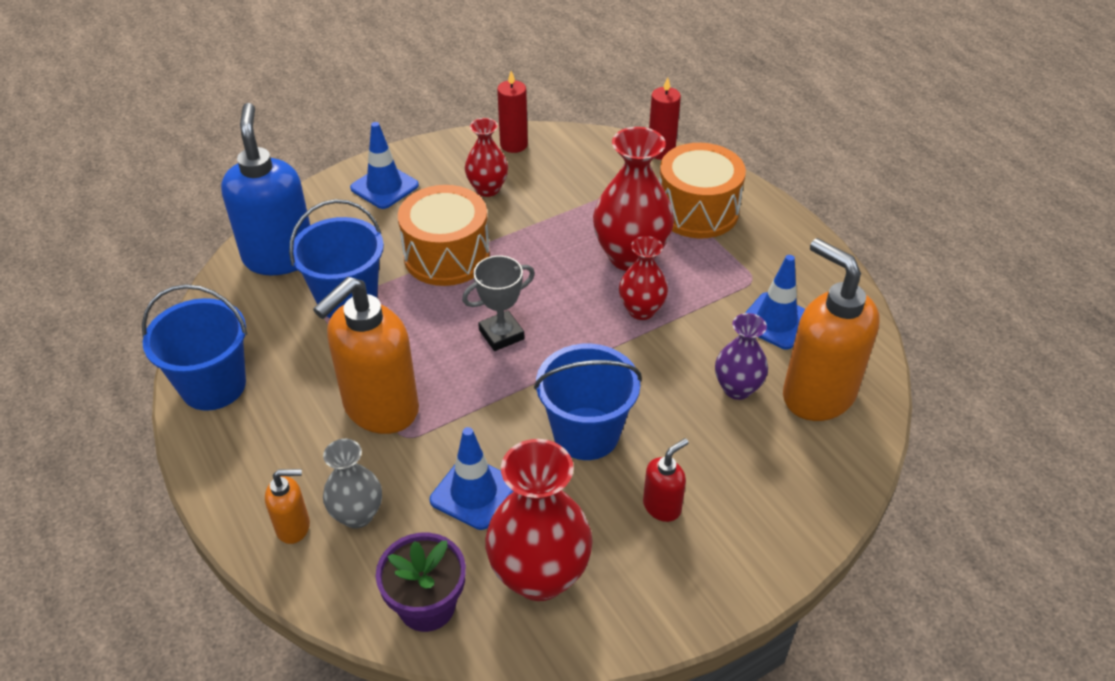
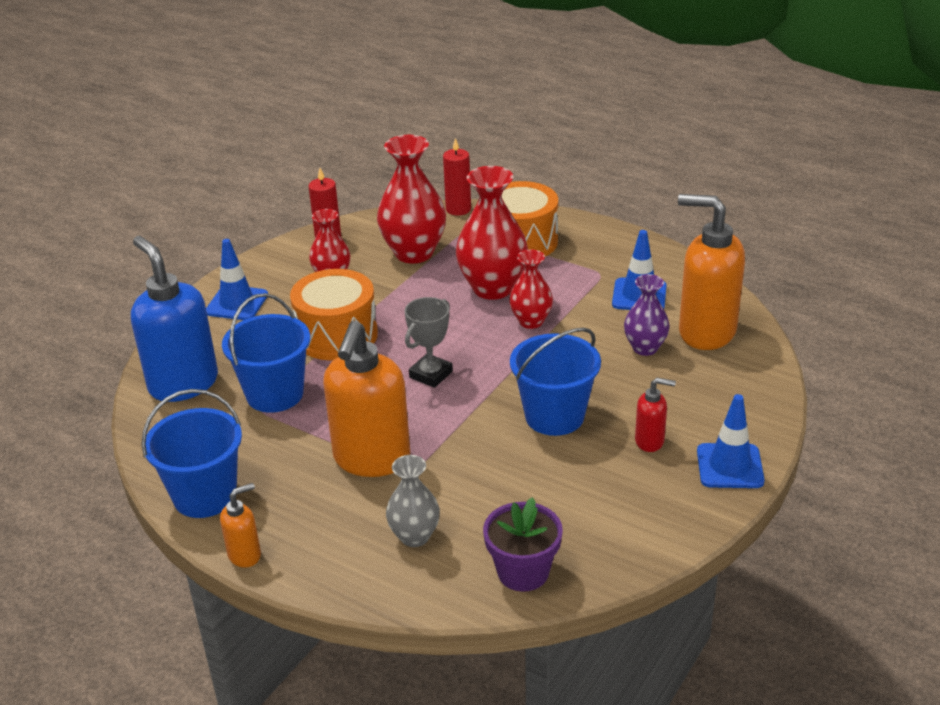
camera: 25 degrees left, 10 degrees down
orange soap dispenser [265,469,310,544] -> orange soap dispenser moved to [220,483,261,568]
blue traffic cone [430,427,514,530] -> blue traffic cone moved to [697,394,765,488]
red vase [485,439,593,601] -> red vase moved to [377,135,446,264]
red soap dispenser [643,438,689,522] -> red soap dispenser turned 75 degrees clockwise [635,378,676,452]

